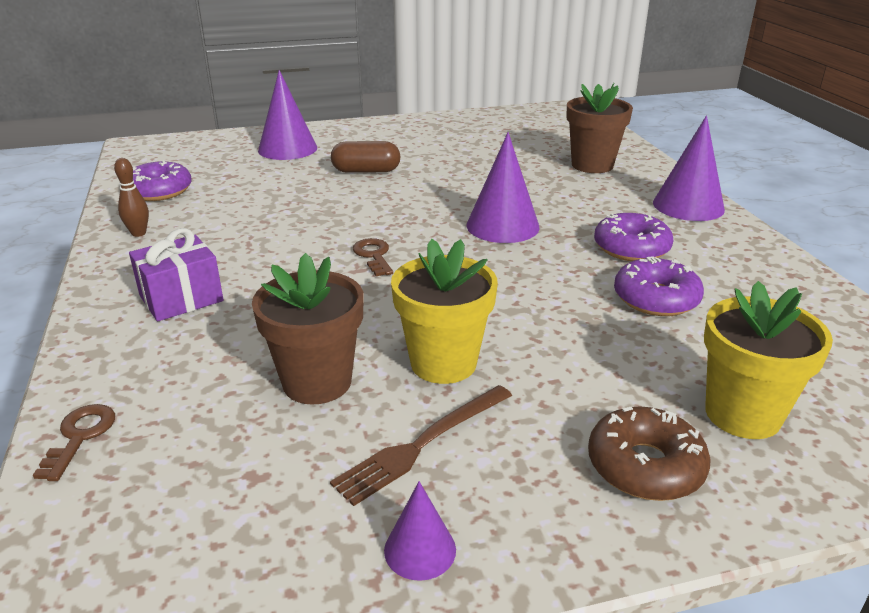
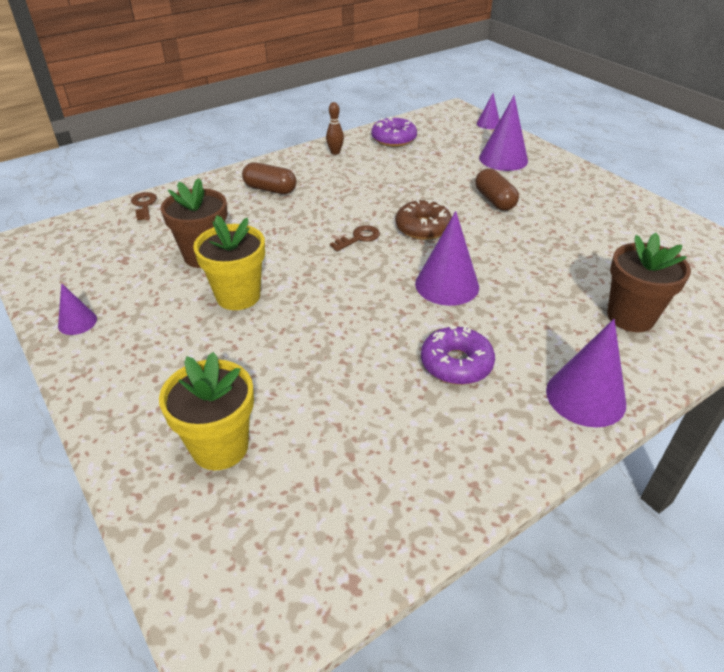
camera: 70 degrees right, 10 degrees up
brown key [33,404,115,481] -> brown key turned 90 degrees counterclockwise [131,192,157,221]
purple gift [129,228,223,321] -> brown capsule [242,162,296,194]
brown fork [330,385,512,506] -> none
brown donut [588,406,711,501] -> brown donut moved to [395,200,452,240]
purple donut [614,256,704,316] -> none
none -> purple cone [477,93,500,129]

